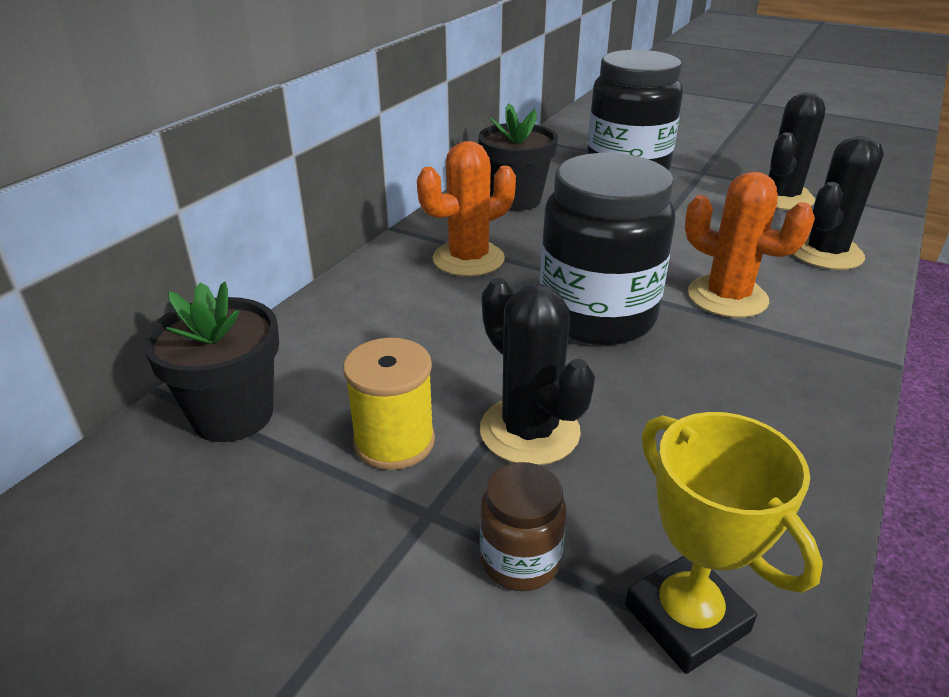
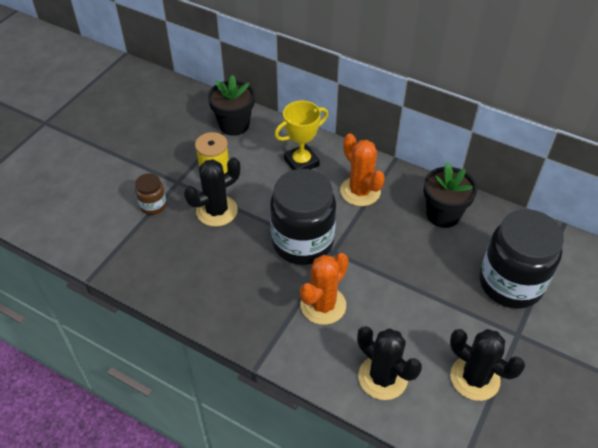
camera: 90 degrees right, 15 degrees up
yellow trophy [625,412,823,674] -> yellow trophy moved to [274,101,329,170]

